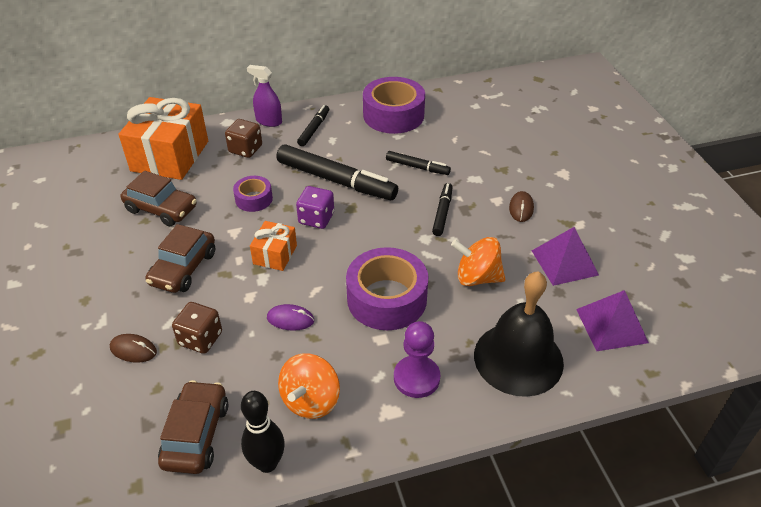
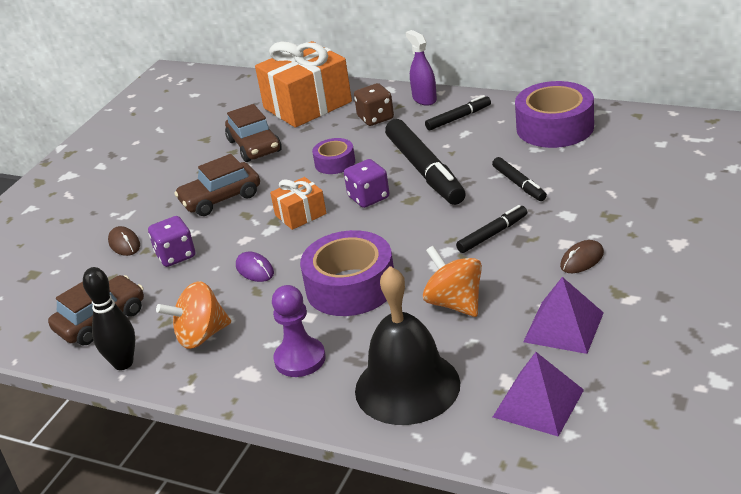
camera: 45 degrees right, 10 degrees down
brown dice [172,302,222,354] -> purple dice [148,216,195,267]

